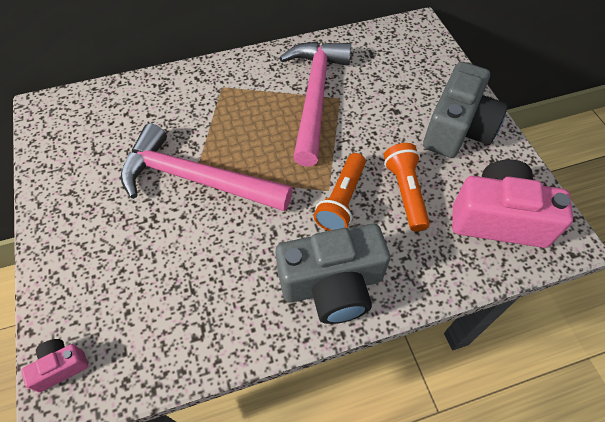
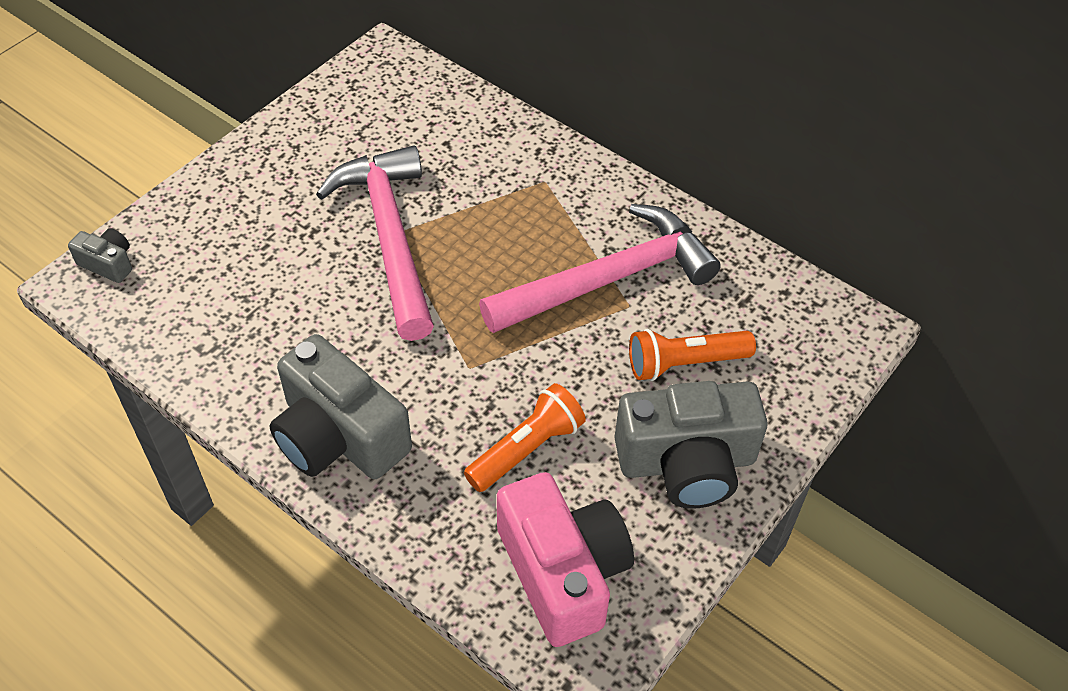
camera: 55 degrees right, 5 degrees down
pink camera [21,339,88,392] -> grey camera [68,229,132,283]
orange flashlight [314,153,366,231] -> orange flashlight moved to [629,329,756,381]

